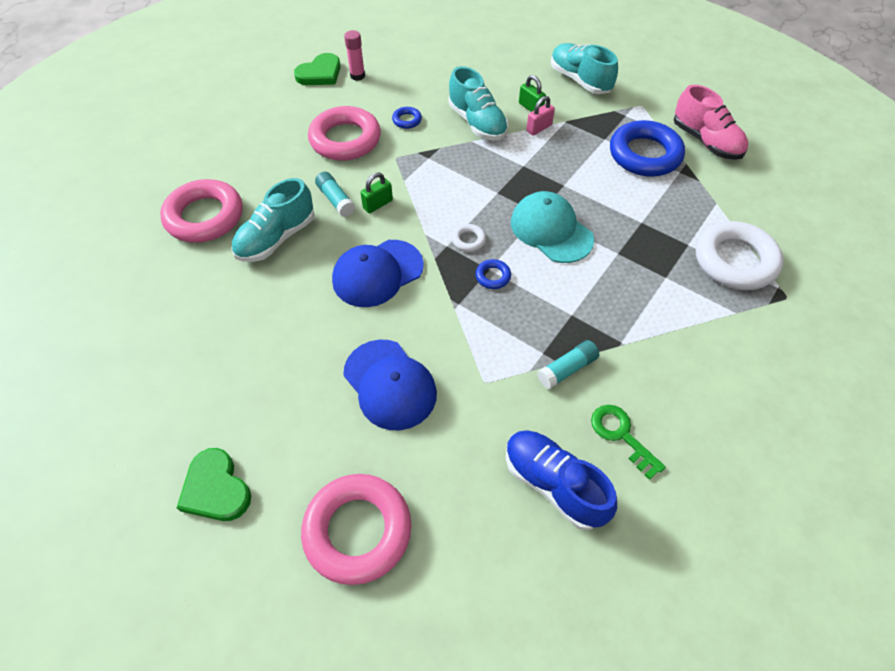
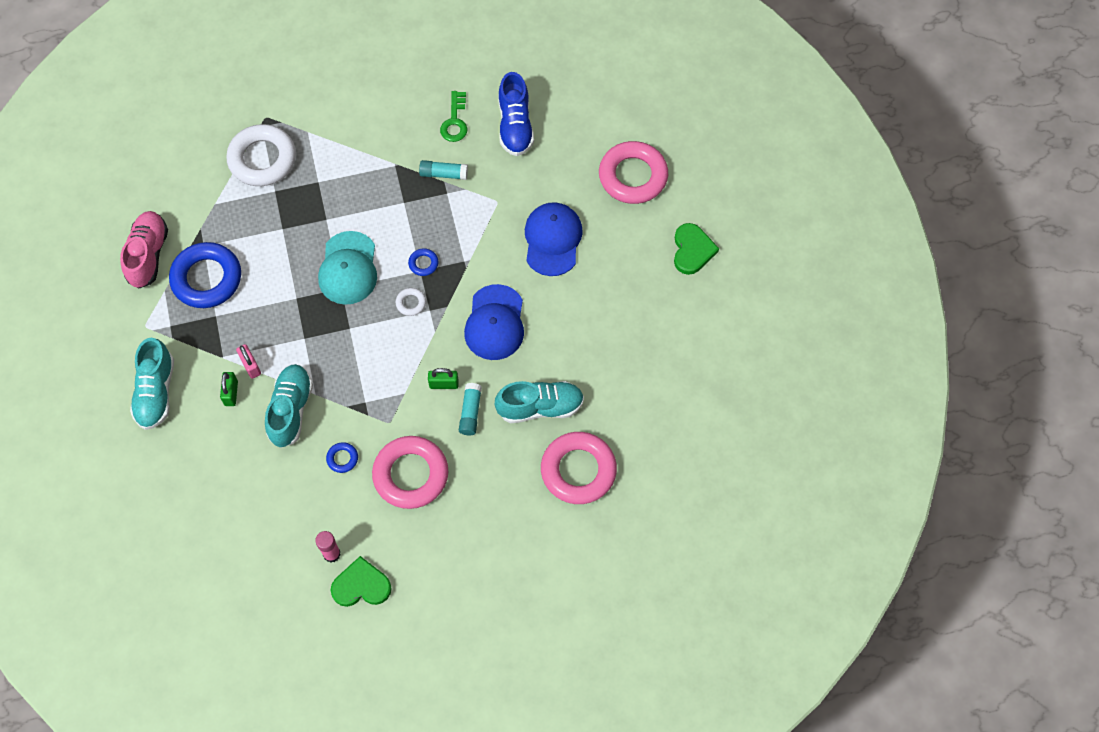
camera: 140 degrees left, 10 degrees up
blue cap [332,240,424,307] -> blue cap turned 90 degrees clockwise [464,284,524,360]
pink padlock [526,96,555,136] -> pink padlock turned 60 degrees clockwise [236,344,261,379]

